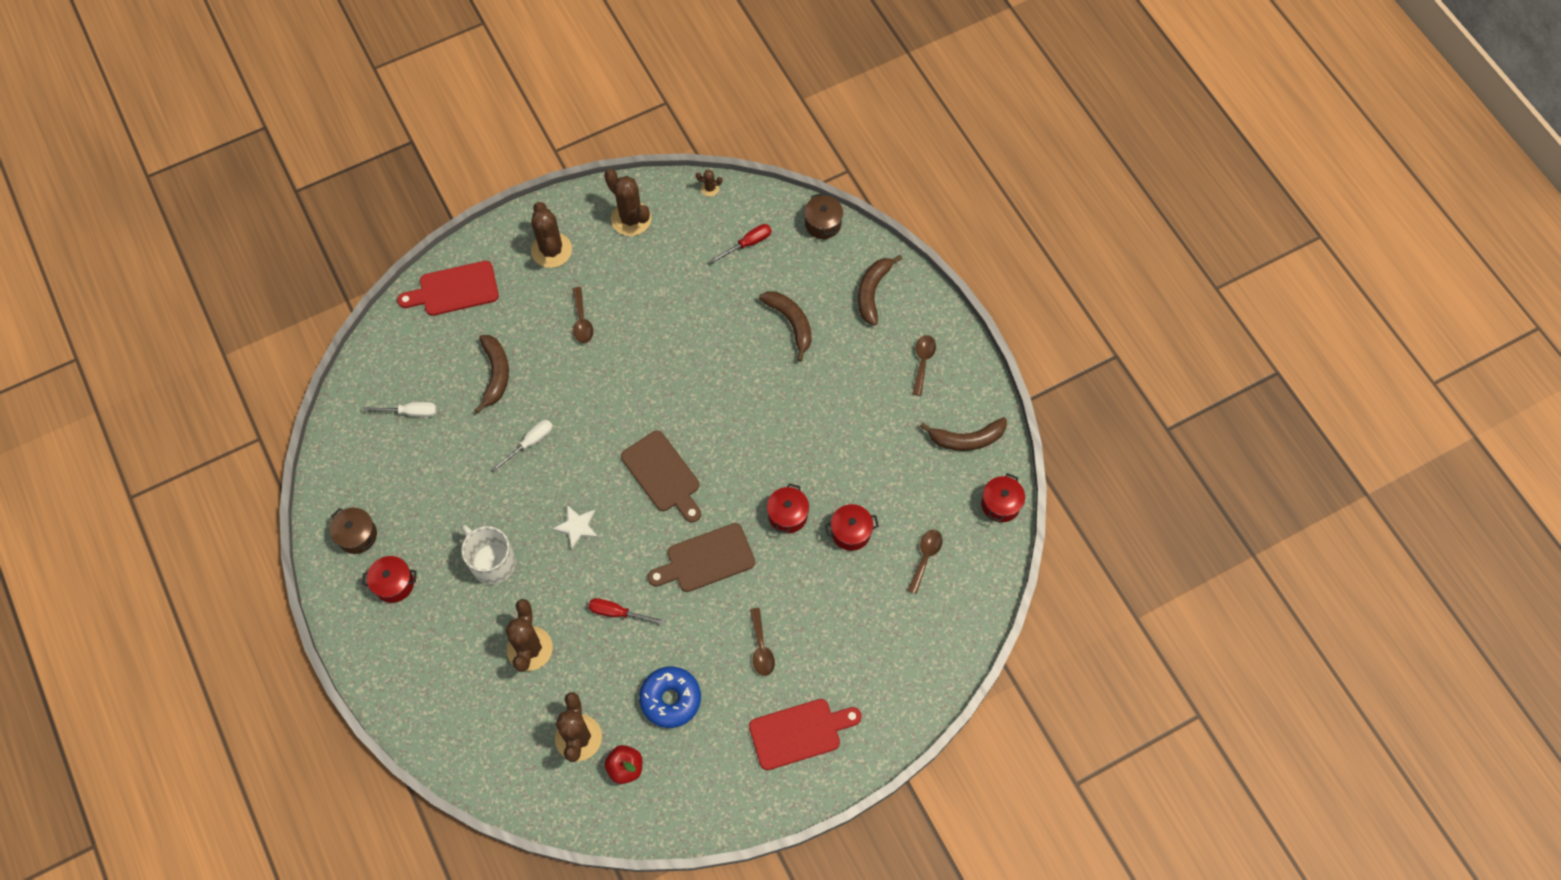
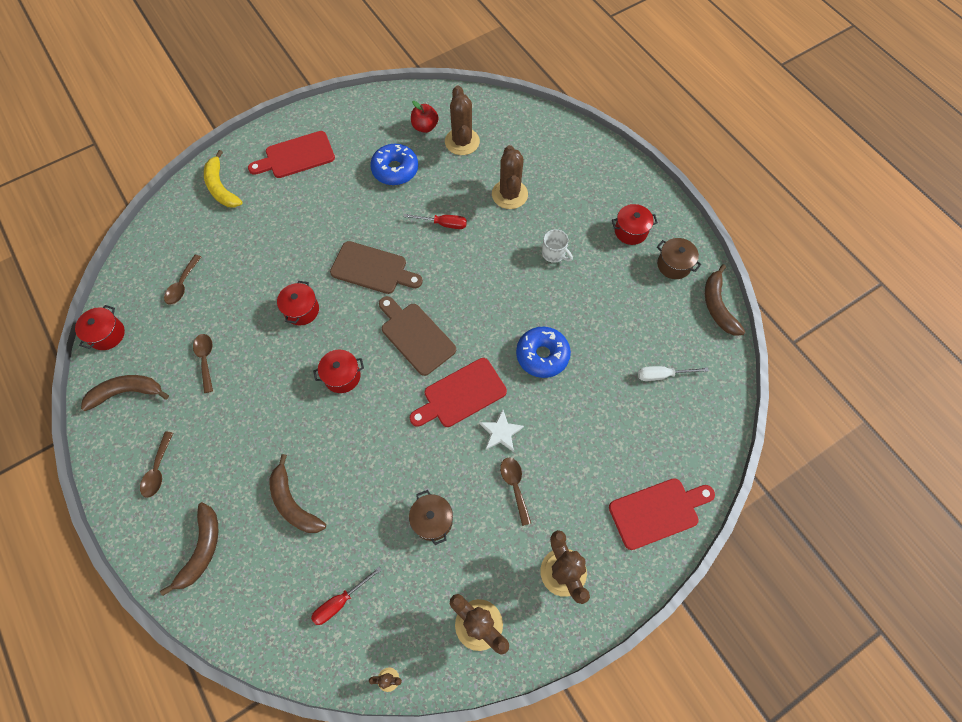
camera: 175 degrees right, 0 degrees up
white mug [461,524,516,584] -> white mug [542,229,573,263], size x0.62
brown banana [475,335,509,413] -> brown banana moved to [705,264,745,336]
white screwdriver [492,420,553,471] -> blue donut [516,327,571,378]
white star [552,505,598,549] -> white star moved to [479,409,524,452]
brown cutting board [648,523,755,592] -> brown cutting board turned 45 degrees clockwise [330,241,423,294]
brown spoon [750,608,775,676] -> brown spoon moved to [193,334,213,393]
brown pot [804,193,843,239] -> brown pot moved to [409,490,453,545]
red pot [825,504,879,551] -> red pot moved to [313,350,364,393]
none -> yellow banana [204,150,243,208]
none -> red cutting board [410,358,507,427]

